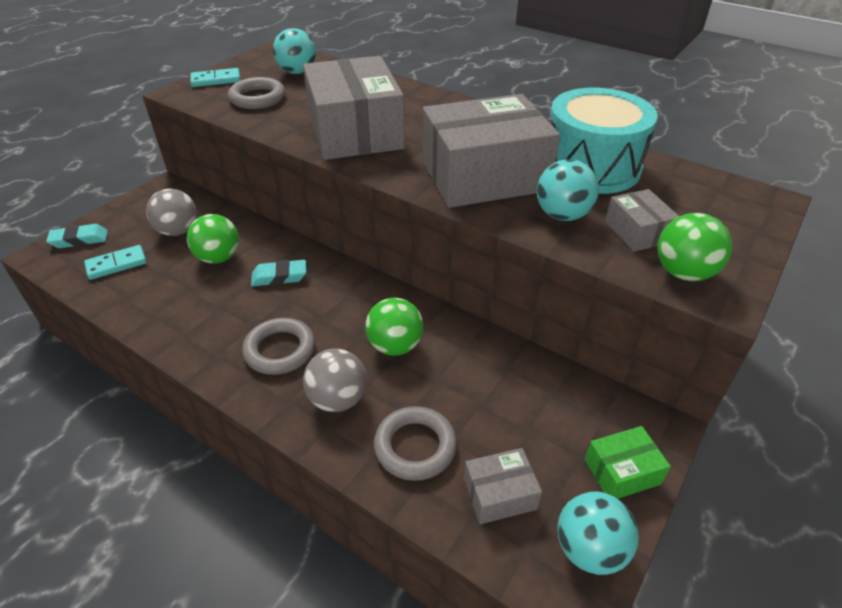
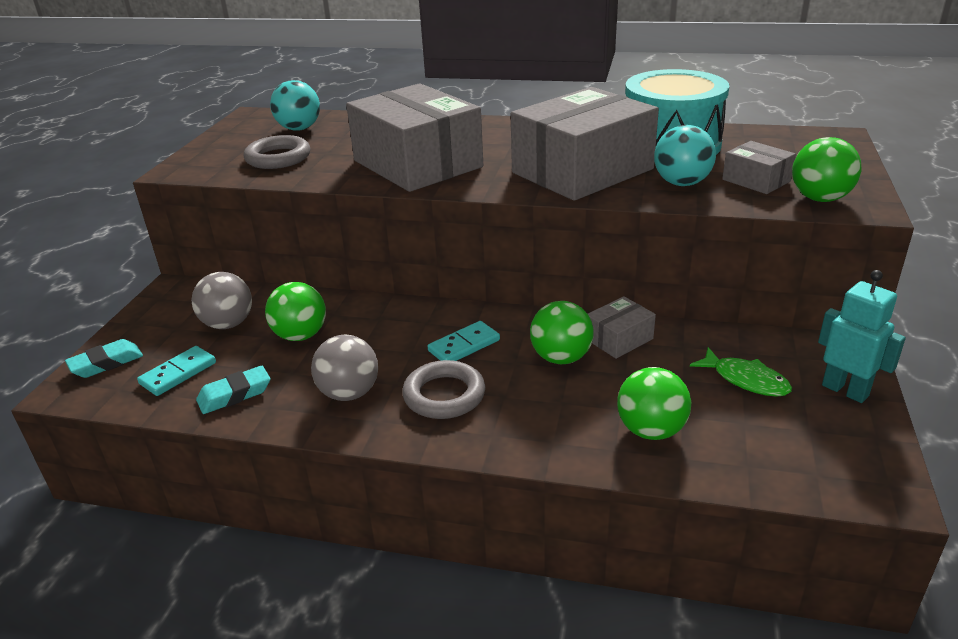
camera: 20 degrees left, 10 degrees down
turquoise domino [190,68,241,87] -> turquoise domino moved to [428,321,500,361]
turquoise eraser [251,260,306,286] -> turquoise eraser moved to [196,366,270,414]
grey ball [303,348,367,412] -> grey ball moved to [311,335,378,401]
grey ring [374,406,457,481] -> green ball [617,367,691,440]
grey box [464,448,542,524] -> grey box moved to [588,296,656,359]
turquoise ball [557,491,639,575] -> none
green box [584,426,671,499] -> turquoise robot [818,270,906,403]
none -> green fish [690,347,792,397]

